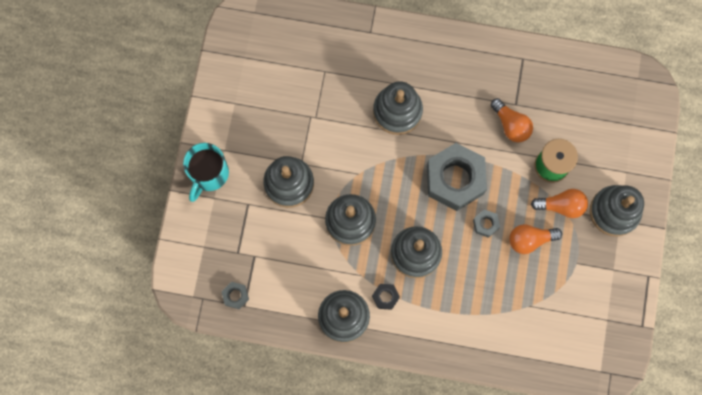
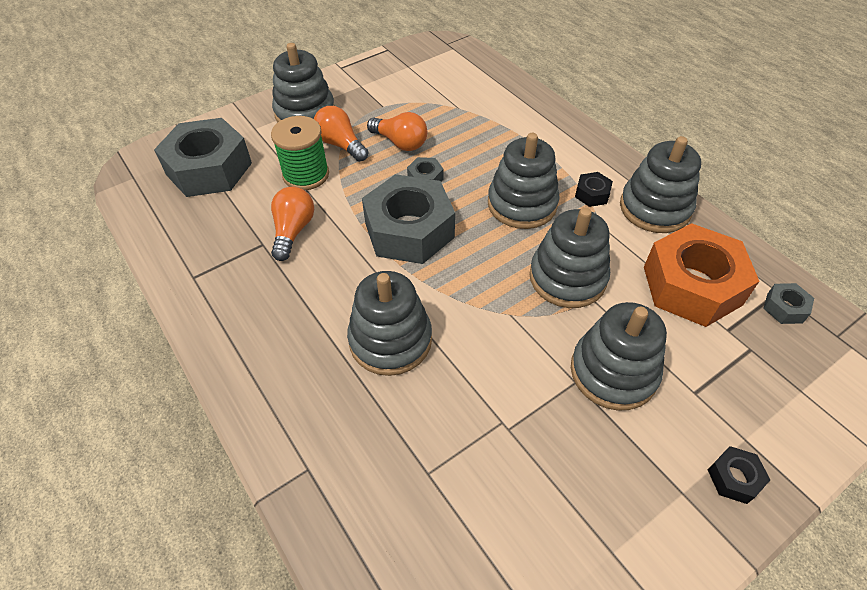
camera: 135 degrees left, 25 degrees down
turquoise mug [183,143,229,202] -> black nut [708,446,770,504]
none -> grey nut [154,118,252,197]
none -> orange nut [644,223,760,327]

